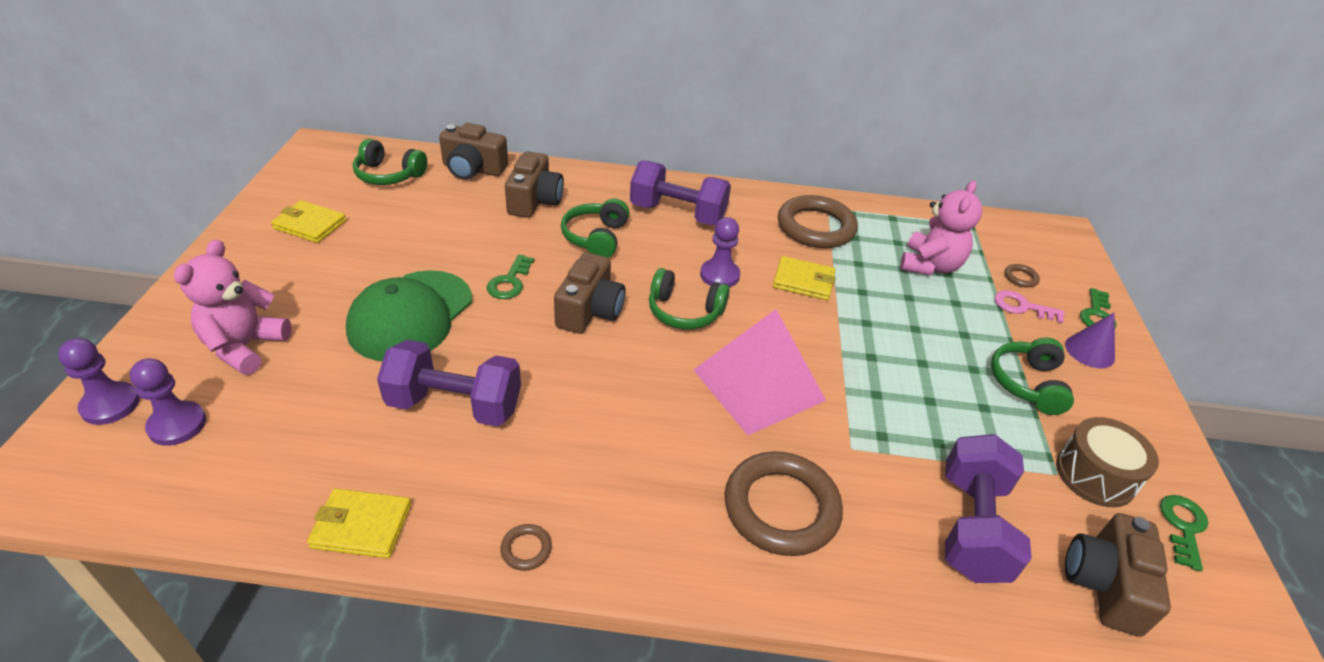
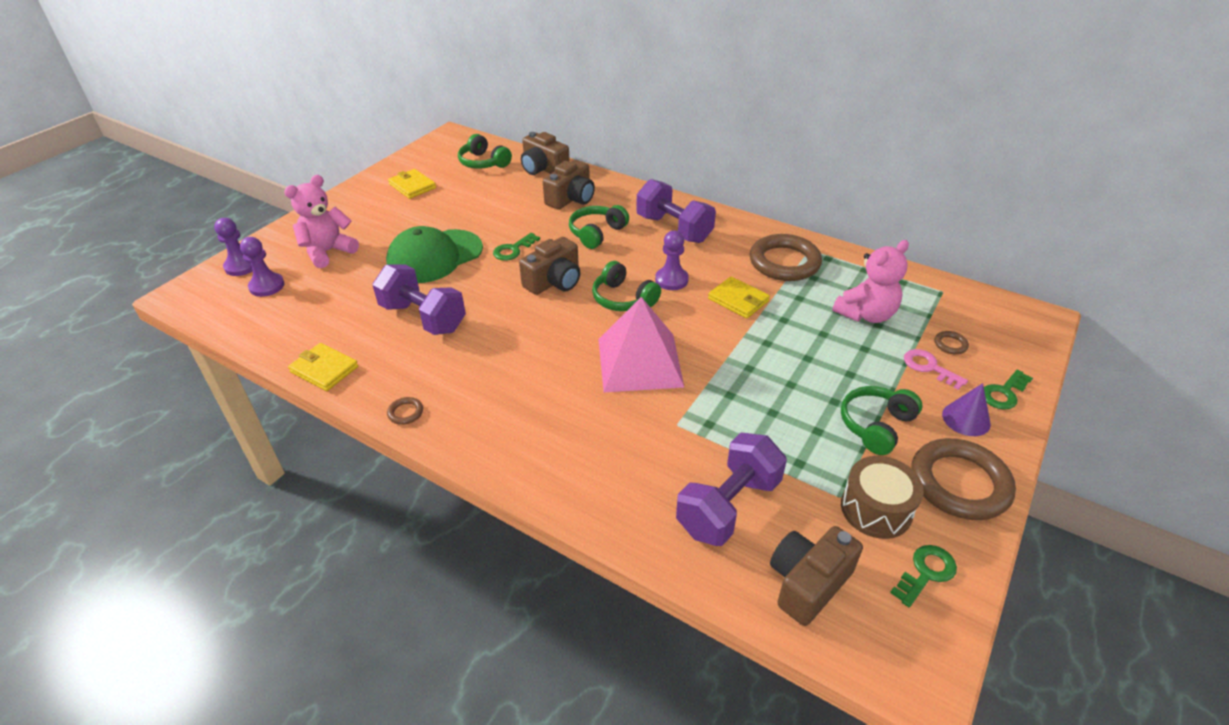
camera: 30 degrees right, 0 degrees up
brown ring [724,451,843,556] -> brown ring moved to [912,438,1016,520]

